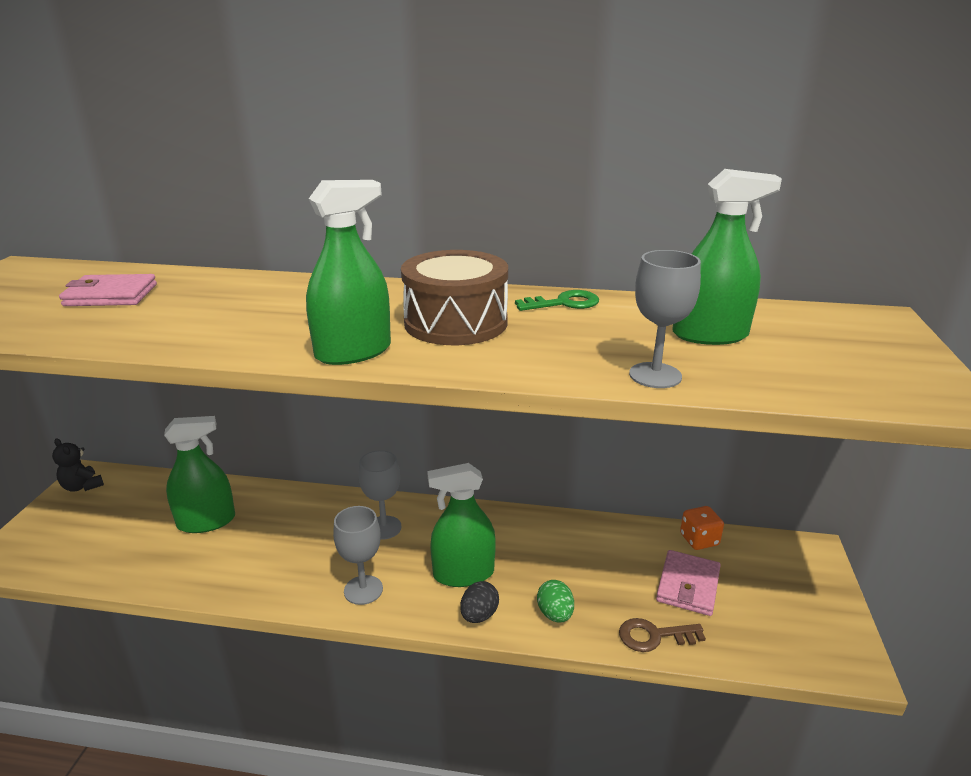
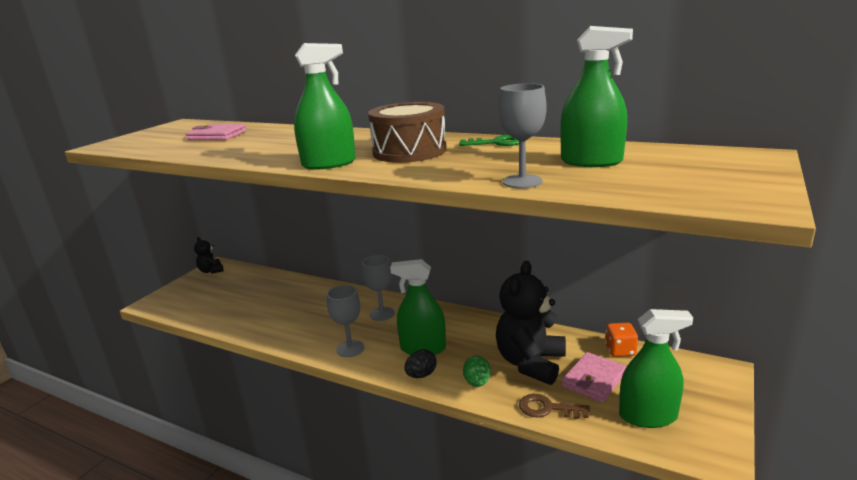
camera: 20 degrees right, 5 degrees down
green spray bottle [164,416,235,533] -> green spray bottle moved to [619,309,693,428]
none -> black teddy bear [496,261,566,385]

